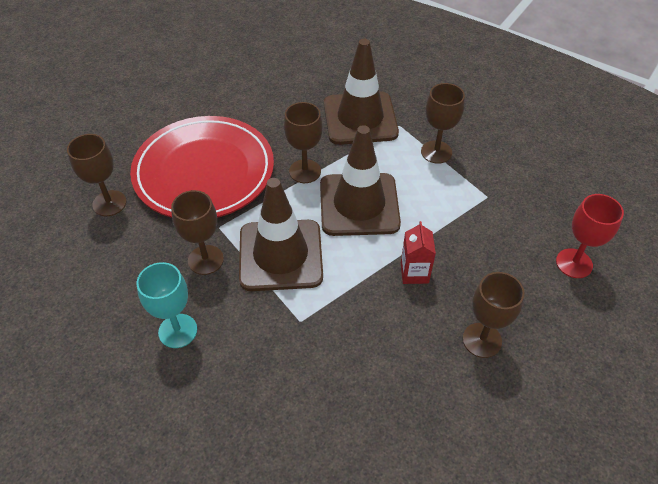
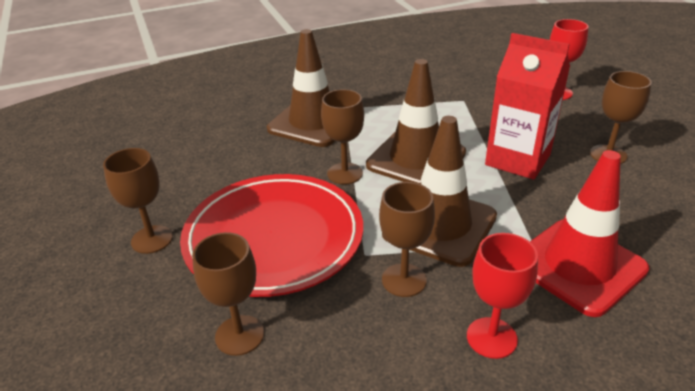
camera: 55 degrees left, 15 degrees down
turquoise goblet [136,262,197,348] -> red goblet [467,233,538,359]
red carton [401,221,436,284] -> red carton [485,33,570,180], size x1.99
brown goblet [421,83,465,164] -> brown goblet moved to [103,148,173,254]
none -> red traffic cone [530,150,650,317]

